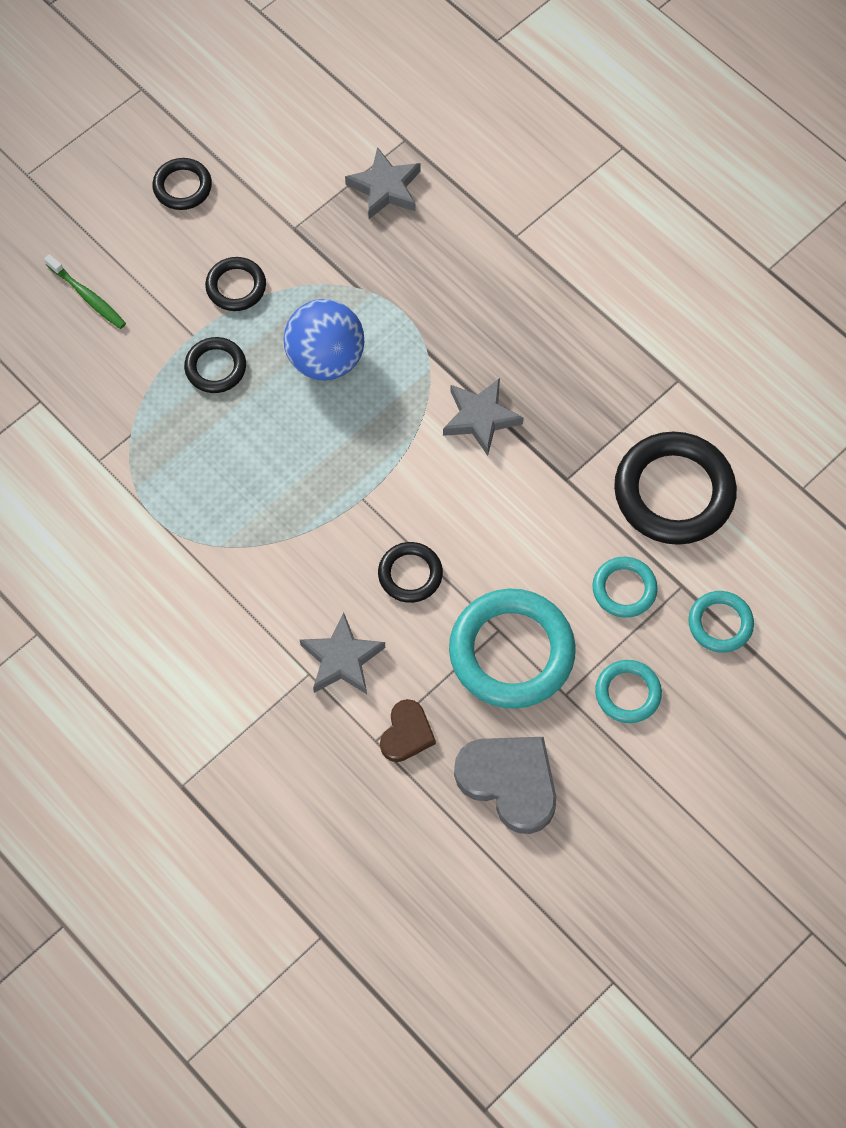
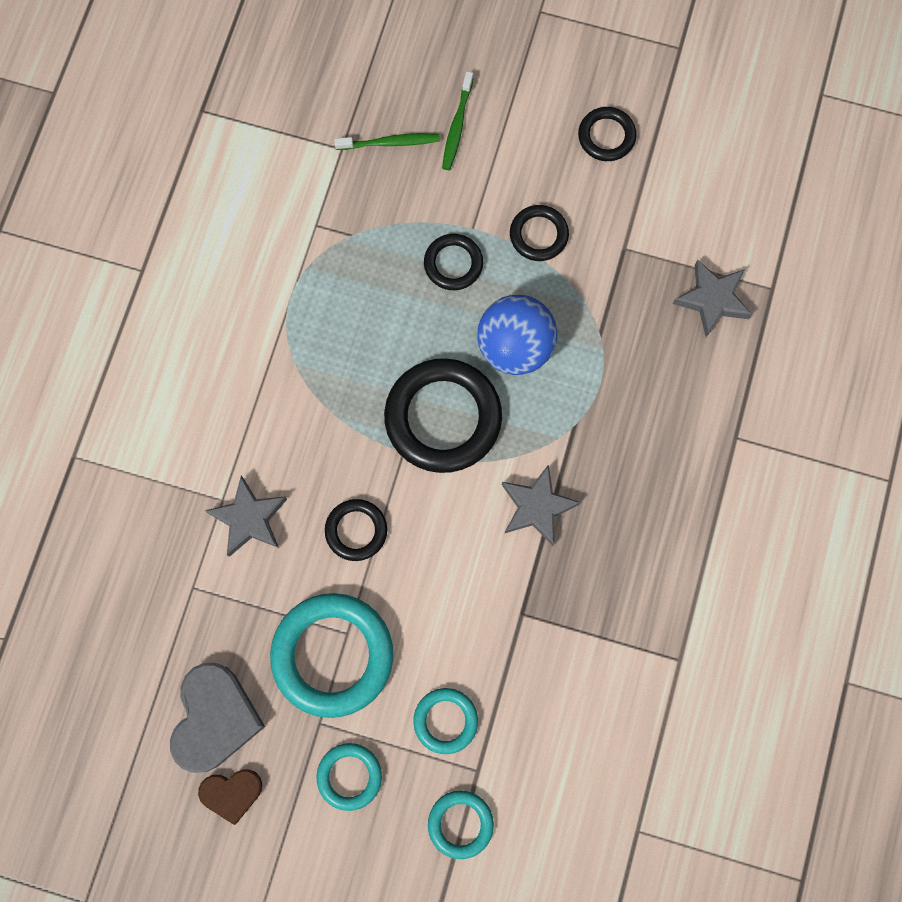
camera: 60 degrees right, 10 degrees up
brown heart [380,699,436,762] -> brown heart moved to [198,769,262,825]
black ring [614,432,737,545] -> black ring moved to [384,358,502,473]
none -> green toothbrush [334,133,440,150]

